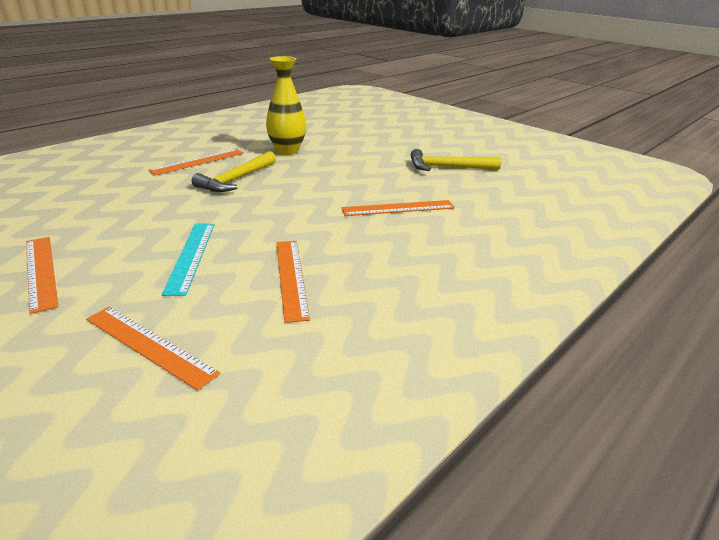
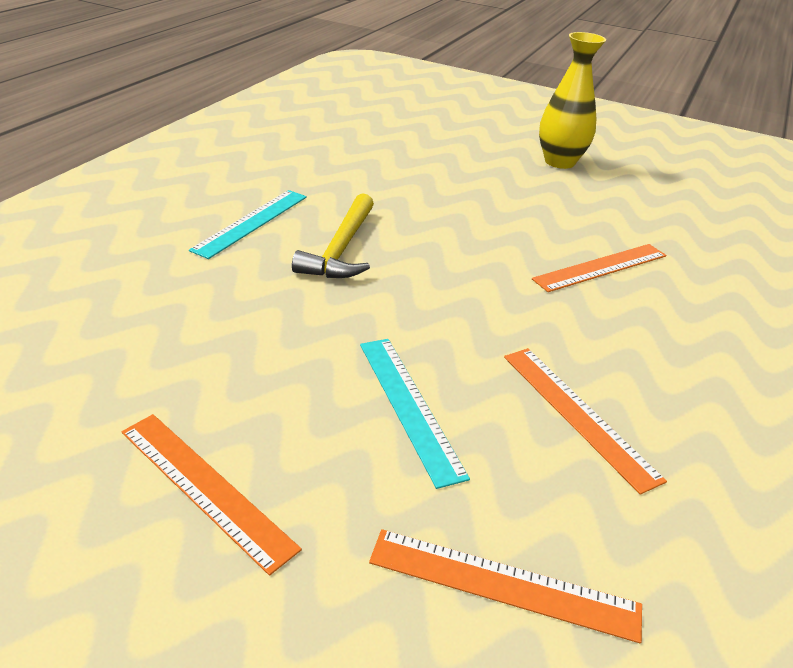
camera: 20 degrees left, 5 degrees up
orange ruler [148,149,244,175] -> turquoise ruler [189,190,307,259]
yellow vase [266,56,306,155] -> yellow vase moved to [539,32,606,169]
yellow hammer [410,149,501,171] -> none

